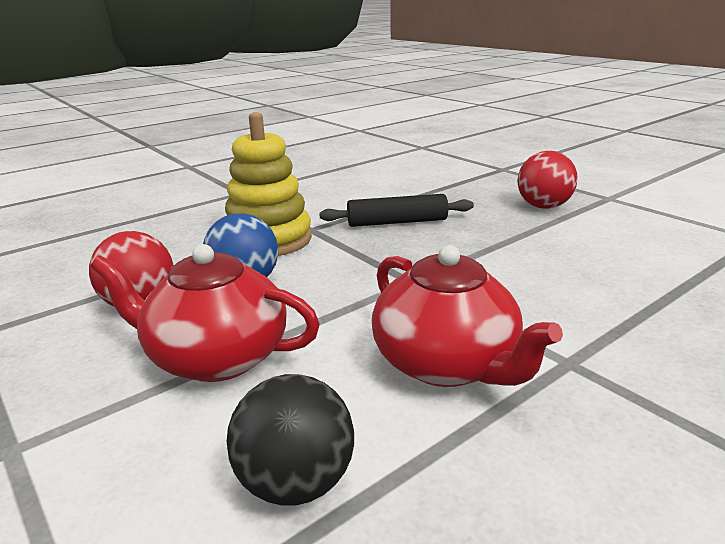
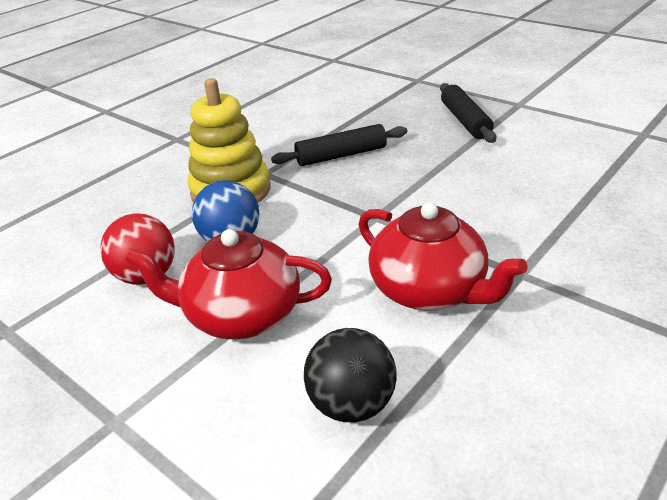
camera: 10 degrees left, 10 degrees up
red ball [517,151,578,209] -> black rolling pin [440,83,496,143]

